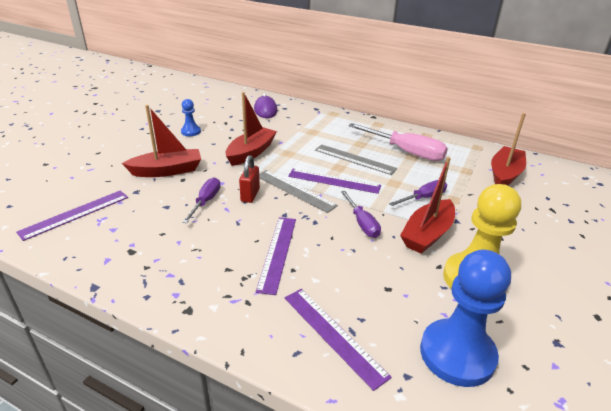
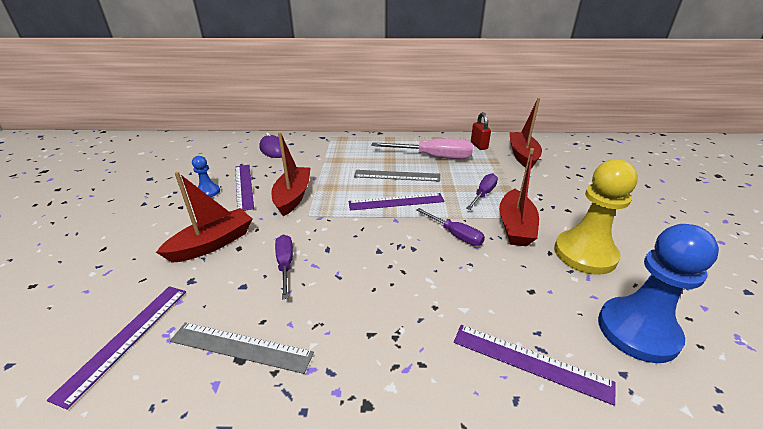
camera: 25 degrees left, 0 degrees up
red padlock [239,155,260,203] -> red padlock moved to [471,112,491,150]
purple ruler [256,217,296,295] -> purple ruler moved to [235,165,254,211]
grey ruler [259,170,338,213] -> grey ruler moved to [170,322,314,374]

